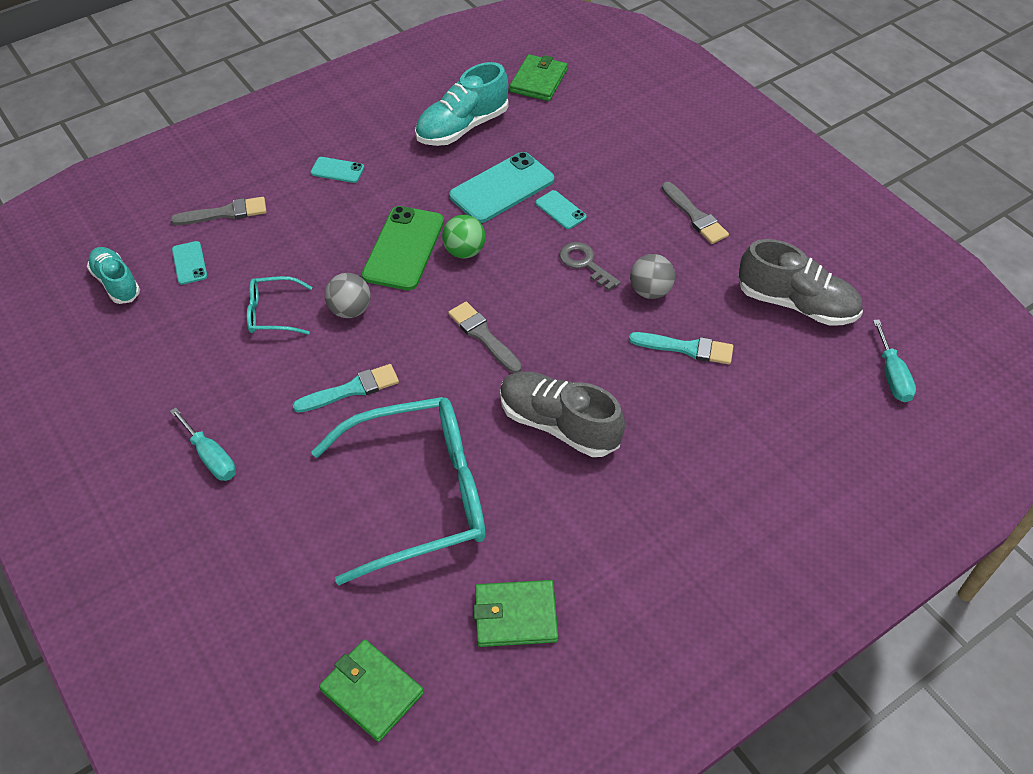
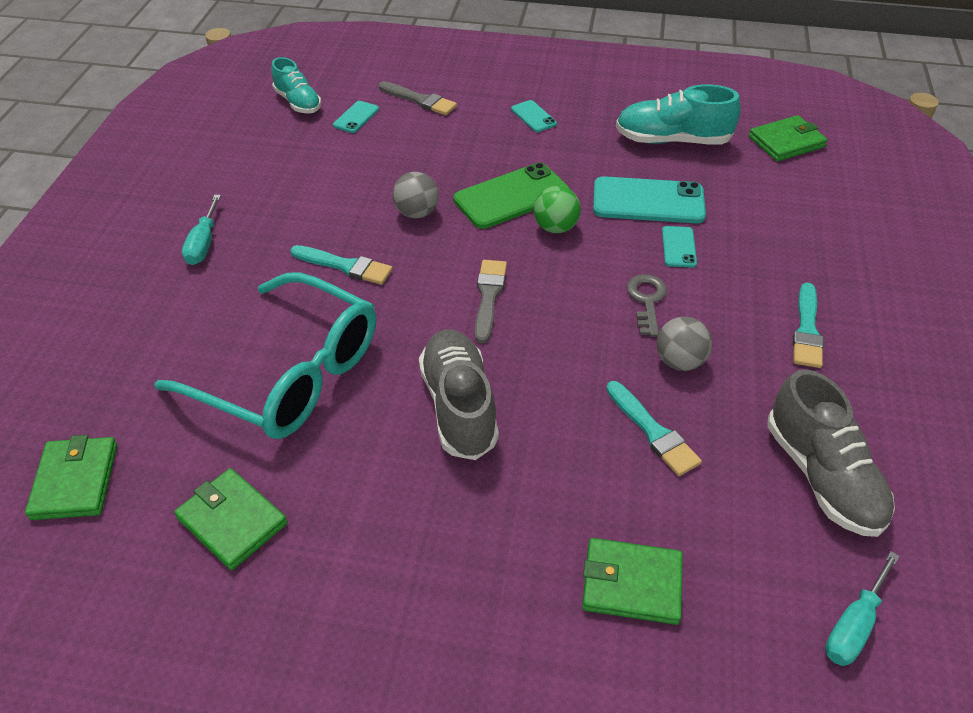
camera: 45 degrees right, 5 degrees down
turquoise shoe [87,247,140,304] -> turquoise shoe turned 135 degrees clockwise [271,57,321,113]
turquoise glasses [247,276,312,335] -> none
grey brush [662,182,729,244] -> turquoise brush [793,283,824,368]
none -> green wallet [582,538,683,625]

